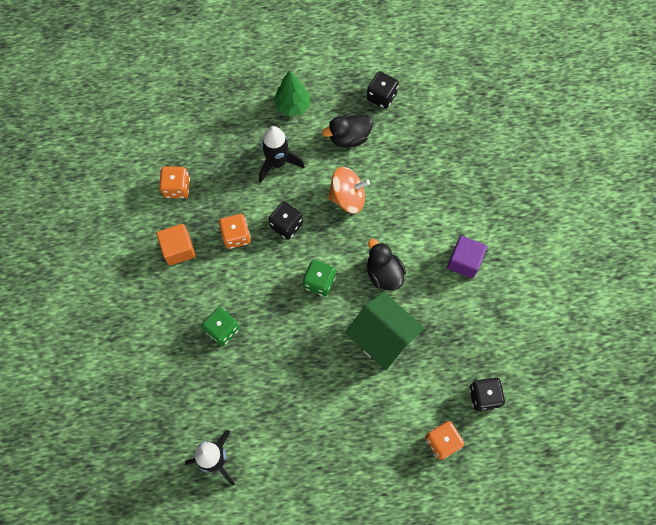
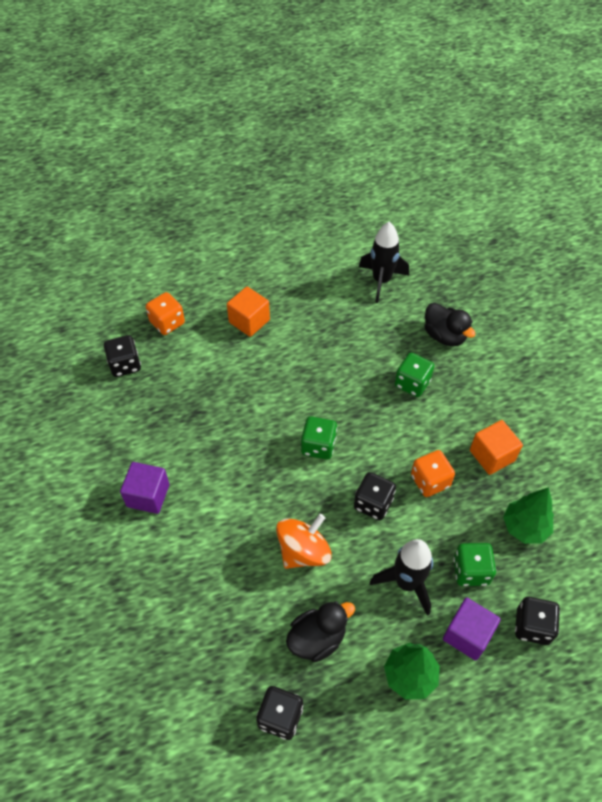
camera: 170 degrees right, 15 degrees down
orange dice [159,166,190,198] -> green tree [503,487,554,544]
orange spinning top [328,167,370,213] -> orange spinning top turned 150 degrees clockwise [276,514,332,569]
green house [345,292,425,370] -> none
black duck [367,239,406,290] -> black duck moved to [424,303,476,346]
none -> orange cube [227,287,270,337]
none -> purple cube [443,598,501,661]
none -> green dice [453,543,496,586]
none -> black dice [515,597,560,645]

